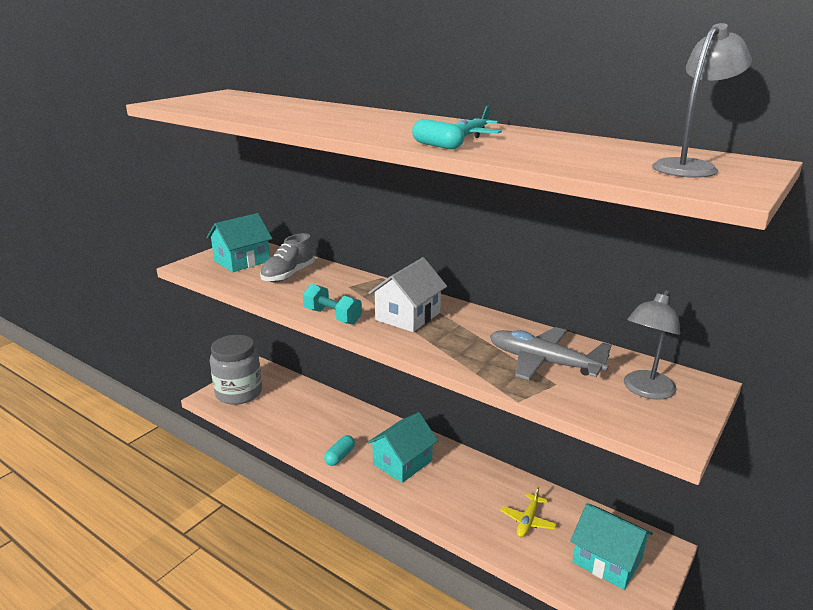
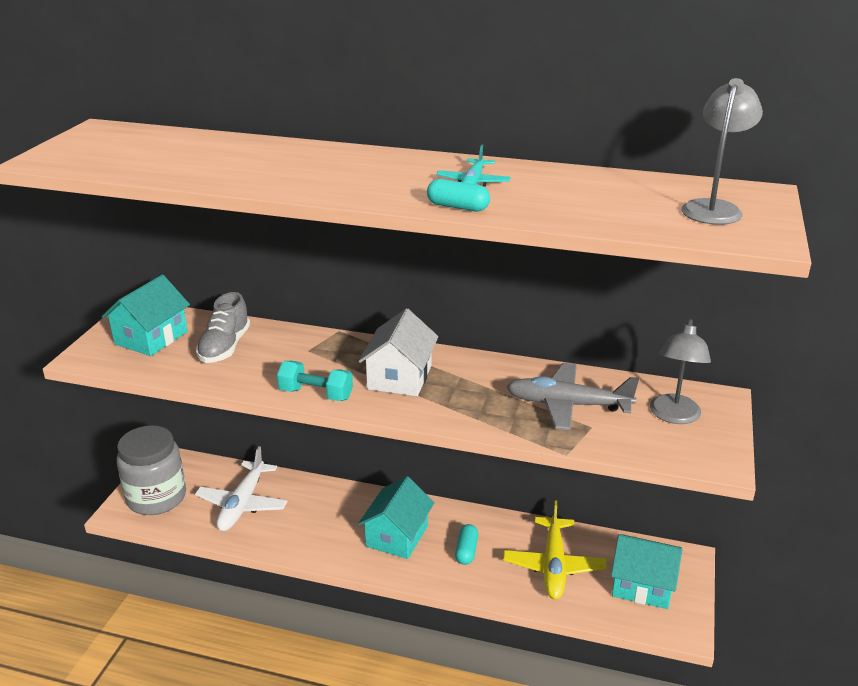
camera: 20 degrees left, 5 degrees up
turquoise capsule [324,435,355,466] -> turquoise capsule moved to [455,524,478,565]
yellow plane [501,486,557,537] -> yellow plane [503,500,607,599], size x1.72
none -> white plane [195,446,287,531]

